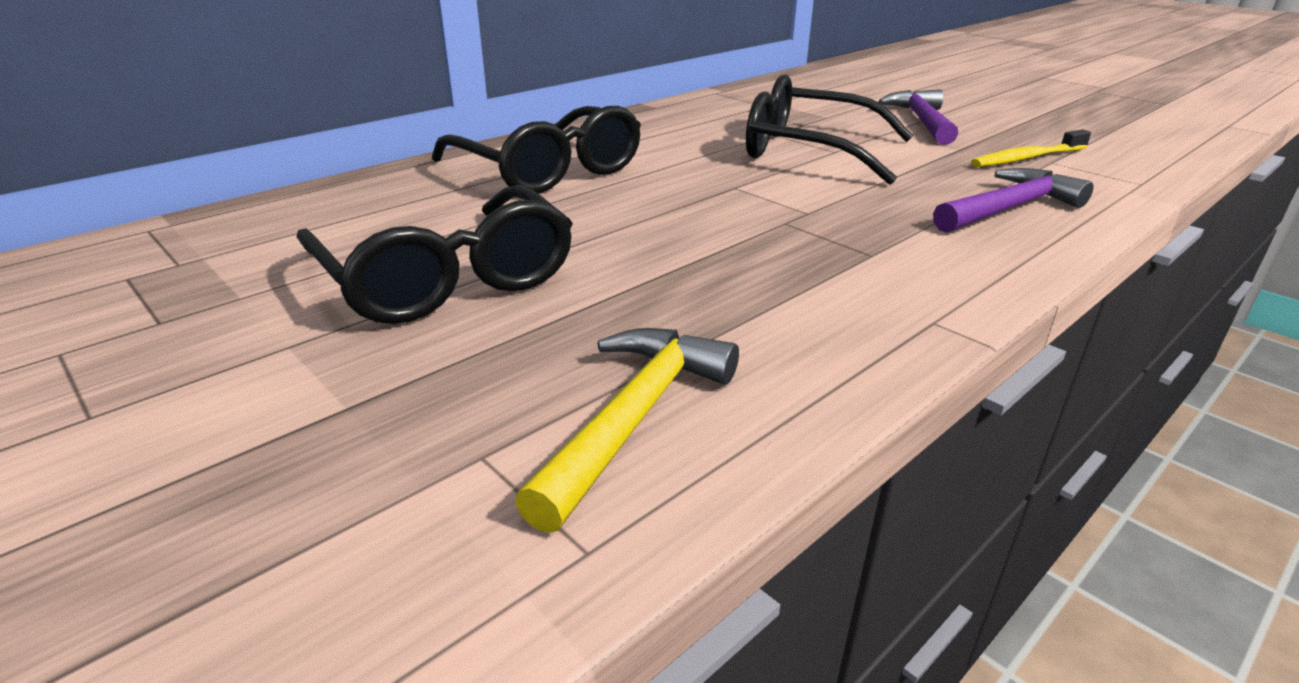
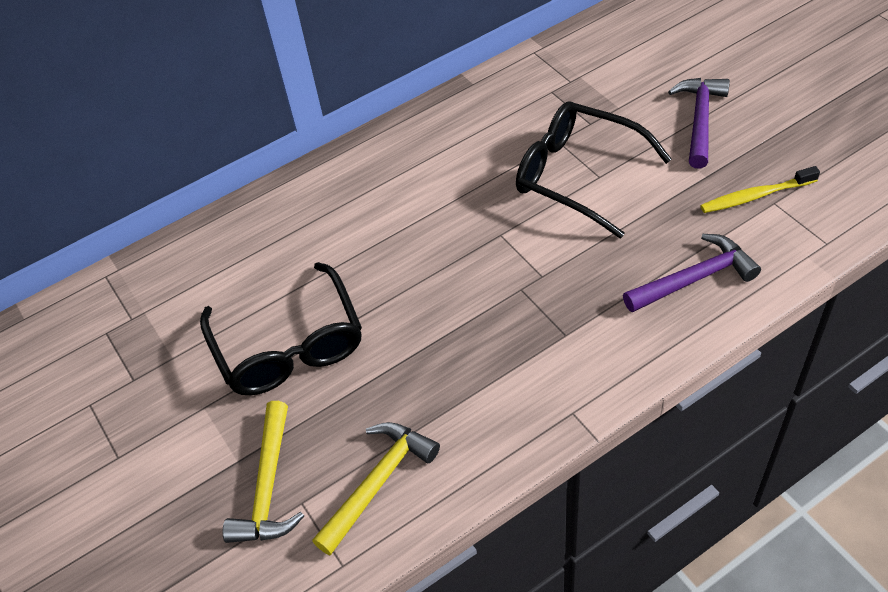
camera: 15 degrees right, 20 degrees up
black glasses [432,106,641,194] -> none
none -> yellow hammer [222,401,304,543]

